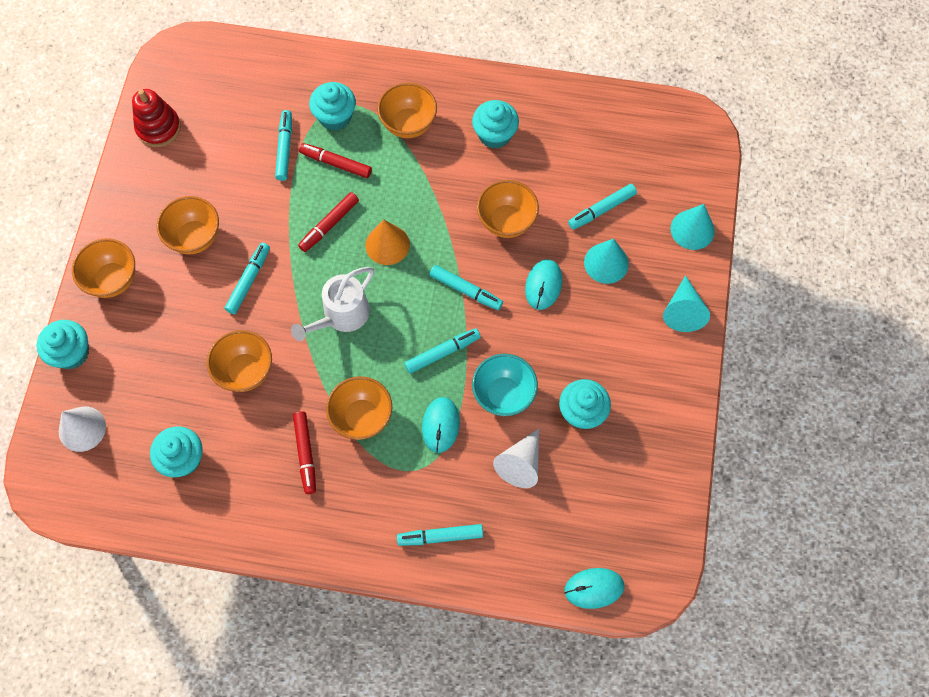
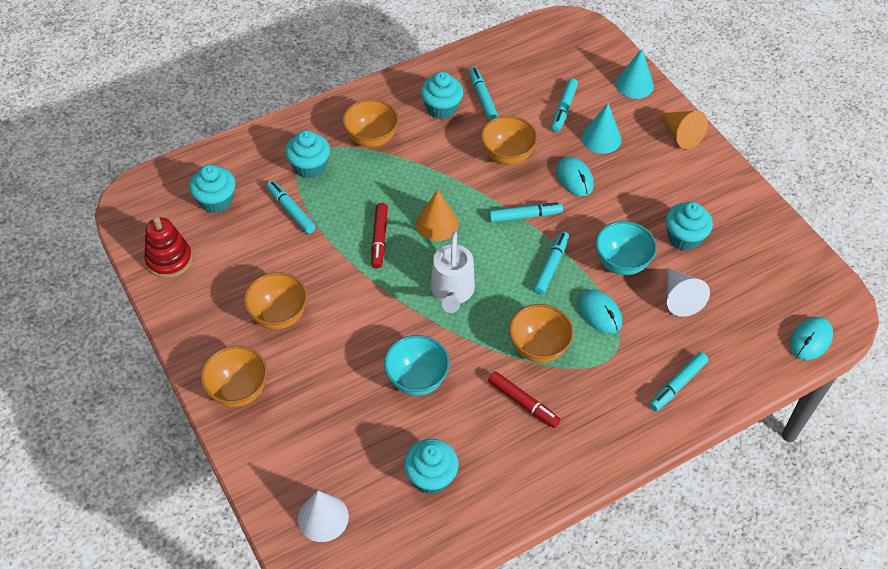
camera: 40 degrees left, 15 degrees down
turquoise cupcake [37,320,89,369] -> turquoise cupcake moved to [189,164,236,213]
orange bowl [207,330,272,392] -> turquoise bowl [384,335,450,396]
turquoise marker [225,243,270,314] -> turquoise marker moved to [469,67,498,121]
red marker [299,143,372,178] -> none
turquoise cone [663,275,710,332] -> orange cone [659,111,708,149]

